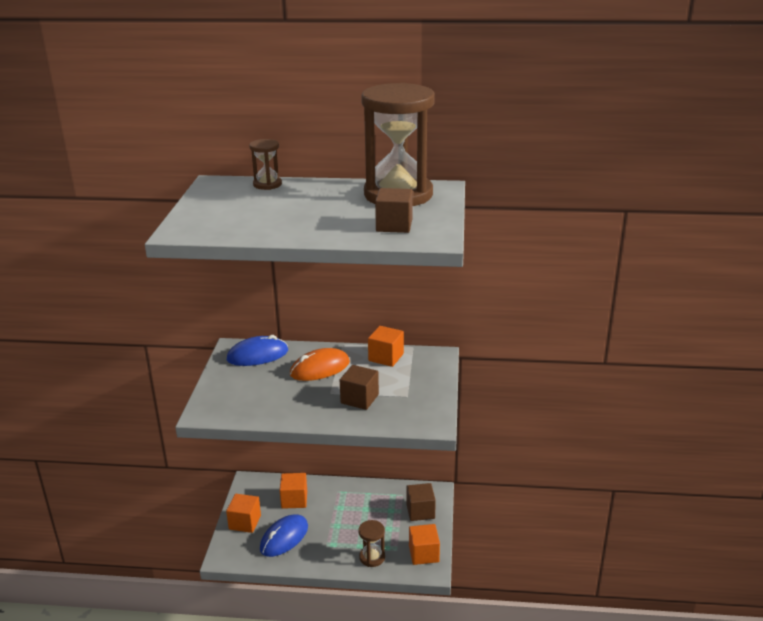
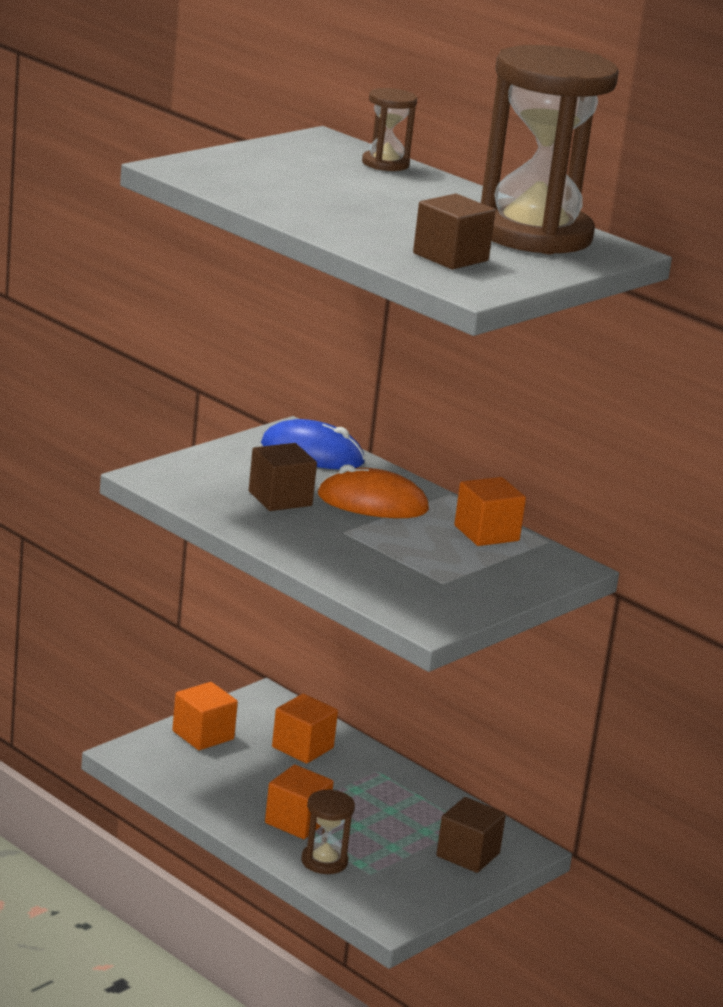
camera: 35 degrees right, 5 degrees down
blue mouse [260,514,308,557] -> none
brown cube [340,365,379,410] -> brown cube moved to [249,443,317,511]
orange cube [409,524,440,565] -> orange cube moved to [265,764,334,839]

